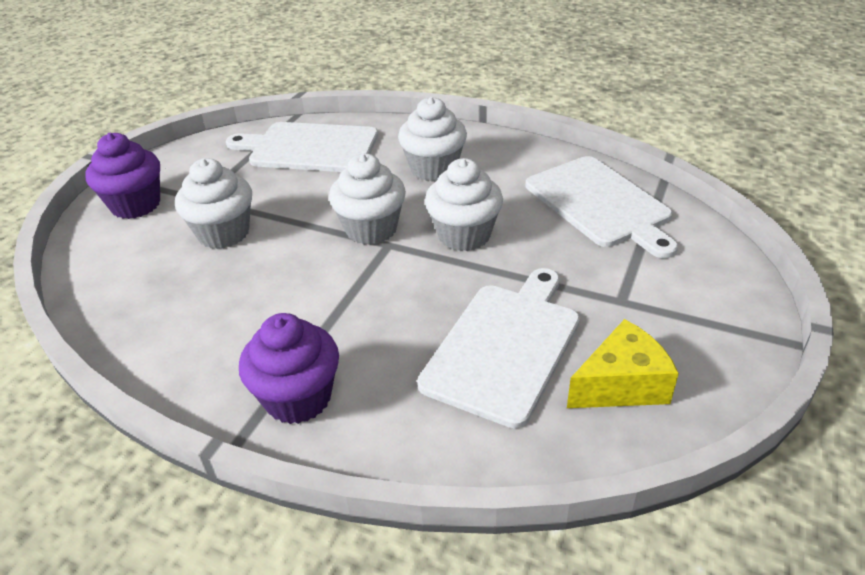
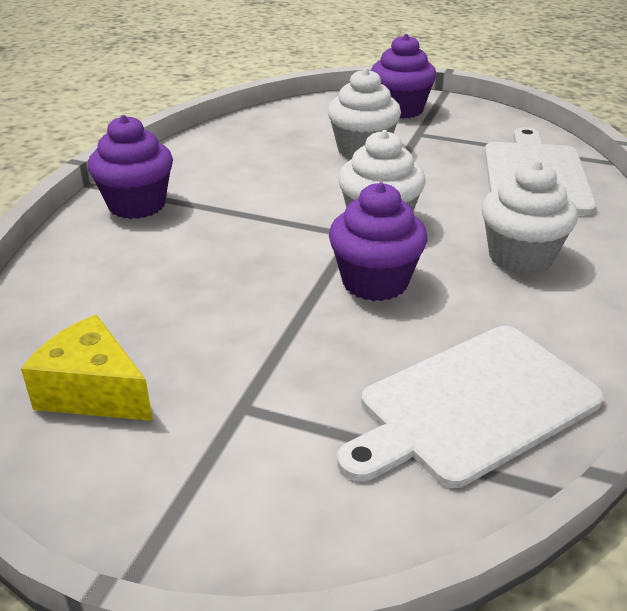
camera: 85 degrees right, 5 degrees down
white cutting board [417,268,580,429] -> none
white cupcake [425,158,503,251] -> purple cupcake [329,182,427,301]
yellow cheese [567,319,679,408] -> yellow cheese turned 150 degrees clockwise [21,315,153,421]

